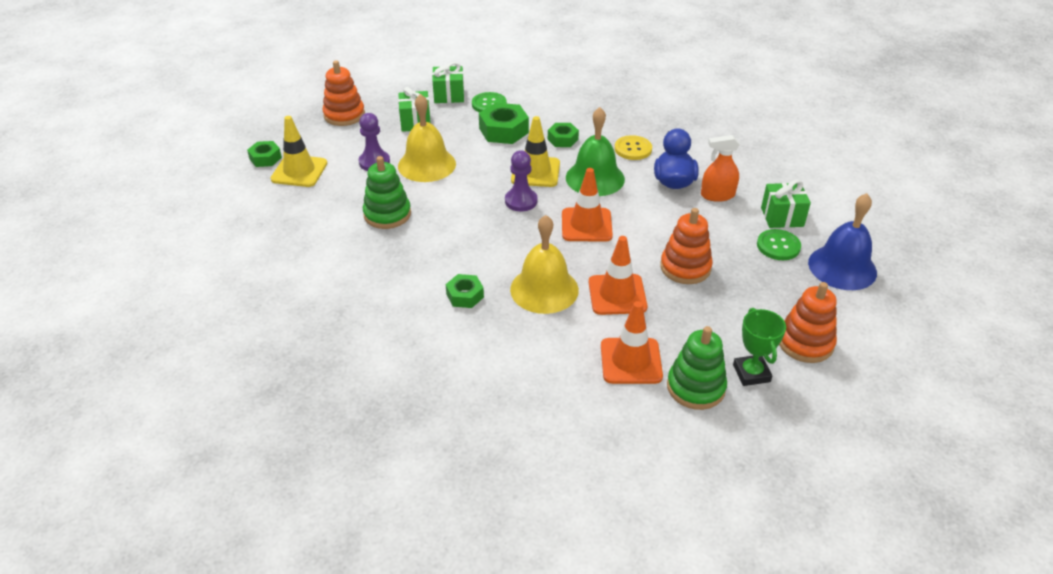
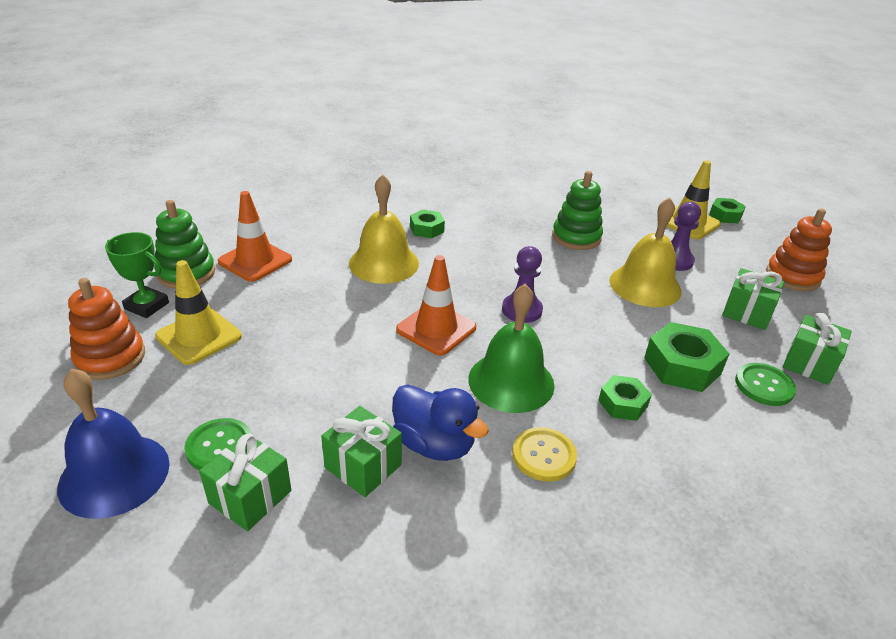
camera: 125 degrees right, 5 degrees down
yellow traffic cone [511,116,560,187] -> yellow traffic cone moved to [155,260,242,365]
orange traffic cone [589,236,647,315] -> none
orange stacking toy [660,208,713,284] -> none
orange spray bottle [701,135,740,202] -> green gift [321,406,402,497]

